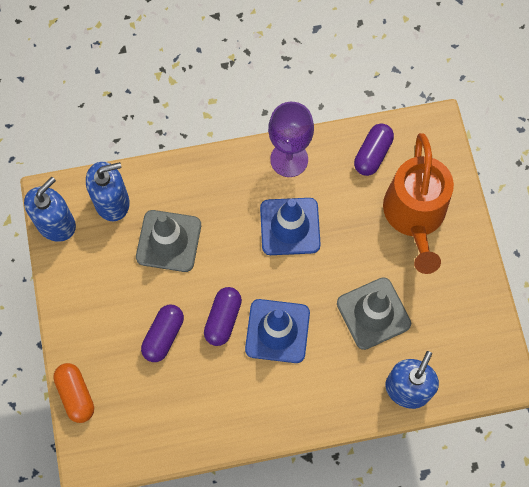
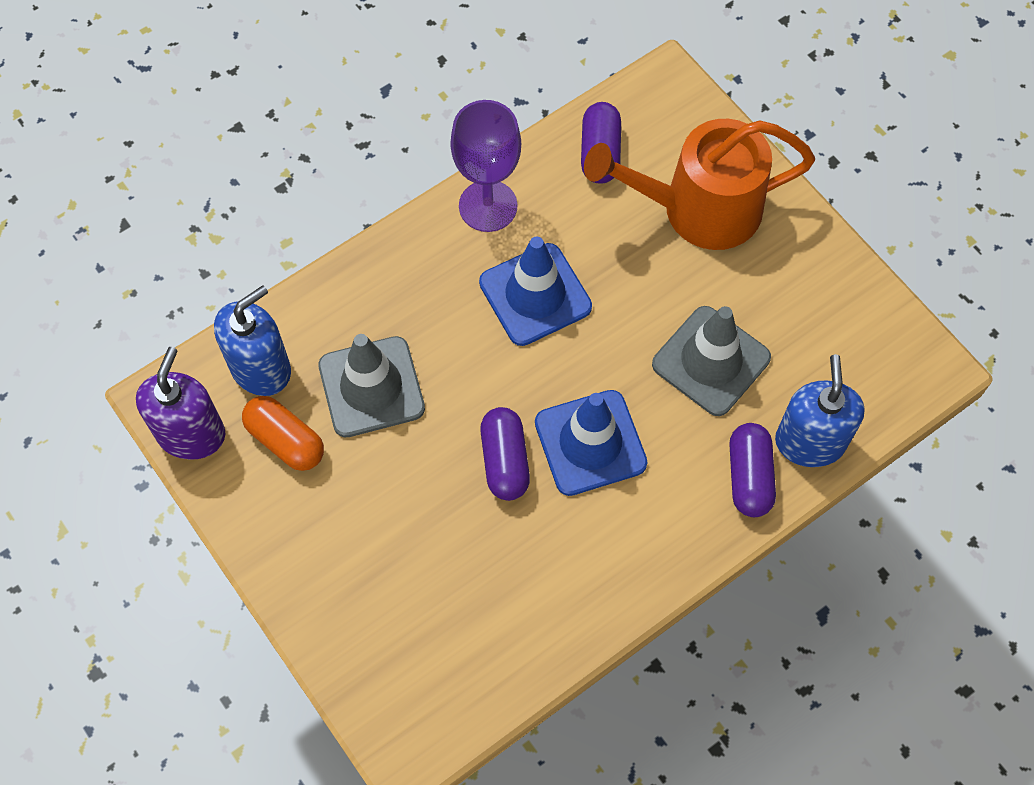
camera: 25 degrees left, 5 degrees down
blue soap dispenser [24,177,76,242] -> purple soap dispenser [136,347,226,460]
orange capsule [53,363,94,423] -> orange capsule moved to [242,396,324,471]
purple capsule [141,305,184,362] -> purple capsule moved to [729,423,776,517]
orange watering can [383,133,454,274] -> orange watering can turned 105 degrees clockwise [584,119,815,250]

